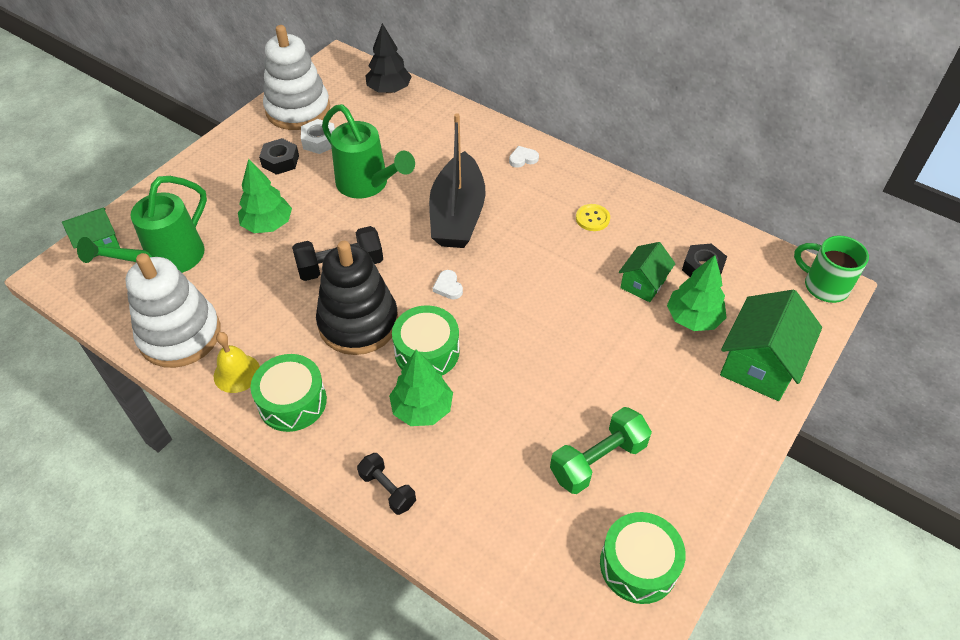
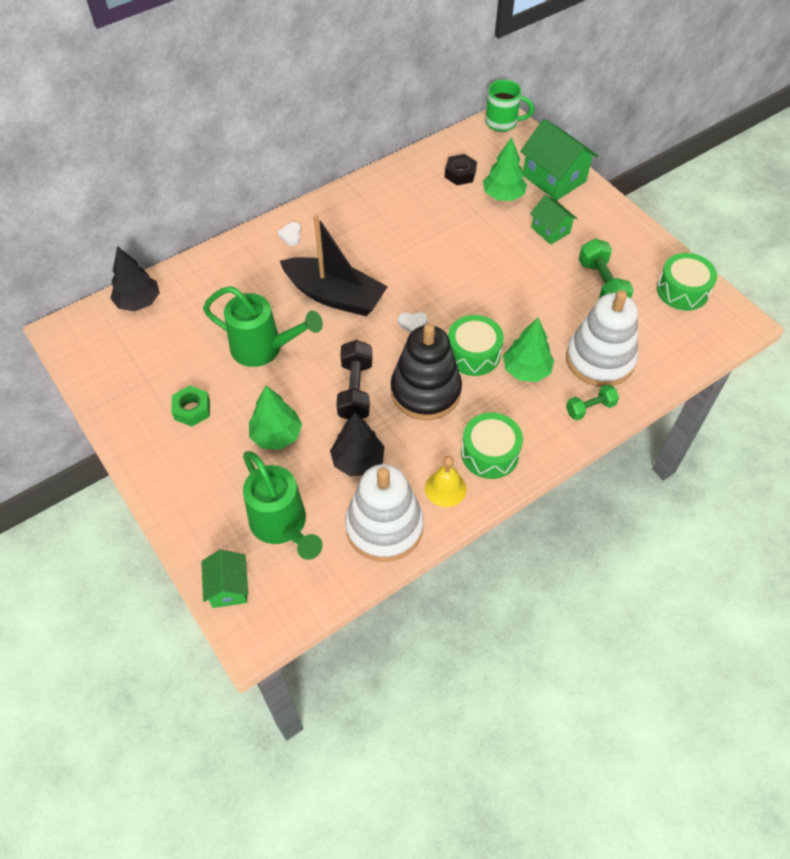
camera: 70 degrees left, 5 degrees up
black nut [259,138,299,175] -> green nut [171,385,210,427]
white stacking toy [263,25,330,130] -> white stacking toy moved to [566,290,638,387]
white nut [301,119,335,154] -> none
green watering can [322,104,415,198] -> green watering can turned 45 degrees clockwise [203,286,323,367]
black dumbbell [357,453,416,515] -> green dumbbell [566,384,619,420]
yellow button [576,204,610,231] -> none
green house [619,242,676,302] -> green house moved to [530,195,577,245]
green mug [794,235,869,303] -> green mug turned 135 degrees counterclockwise [485,80,534,132]
none -> black tree [330,412,385,476]

